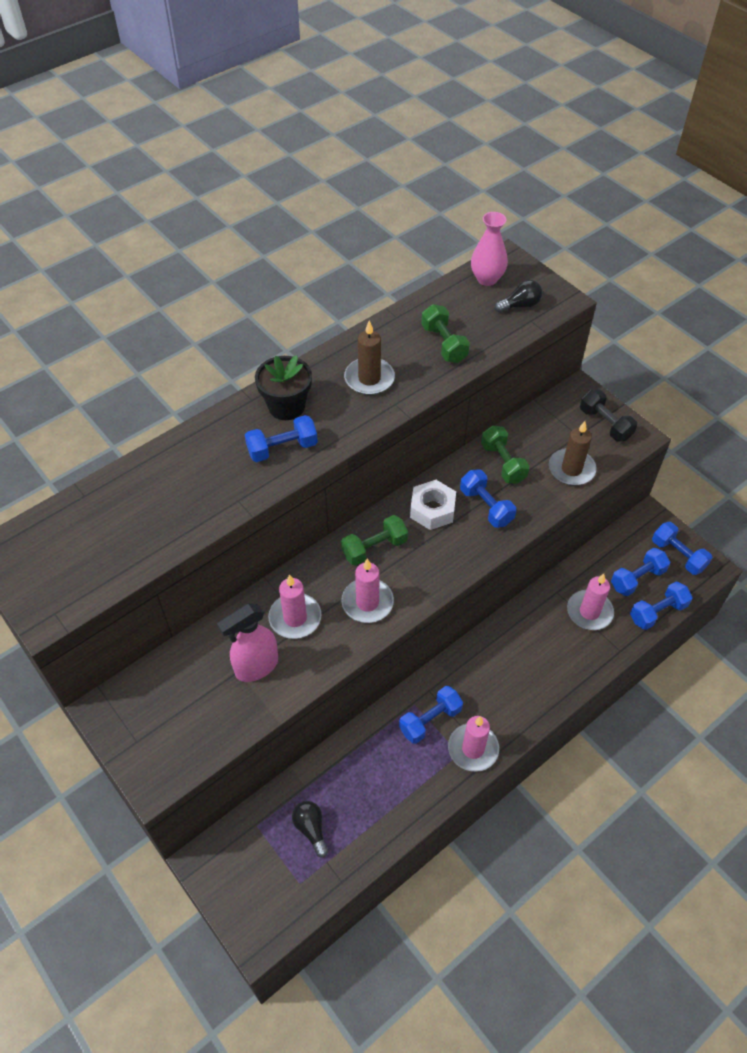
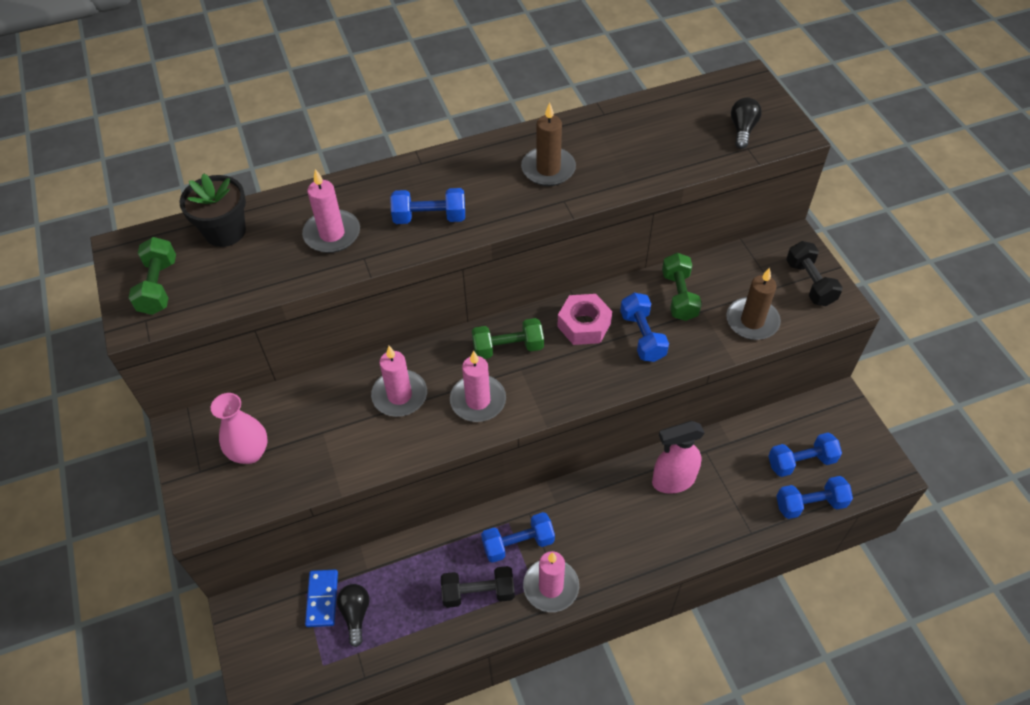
camera: 20 degrees right, 0 degrees up
pink spray bottle [217,604,278,682] -> pink spray bottle moved to [652,421,705,494]
black flower pot [255,355,312,420] -> black flower pot moved to [179,173,246,247]
white nut [410,480,456,530] -> pink nut [557,294,612,345]
green dumbbell [421,304,470,363] -> green dumbbell moved to [129,237,176,315]
pink vase [471,212,508,286] -> pink vase moved to [211,393,268,464]
black light bulb [495,280,542,313] -> black light bulb turned 75 degrees counterclockwise [731,98,762,149]
pink candle [567,574,614,630] -> pink candle moved to [302,169,360,253]
blue dumbbell [652,522,712,575] -> none
none -> blue domino [305,570,338,627]
none -> black dumbbell [441,566,515,608]

